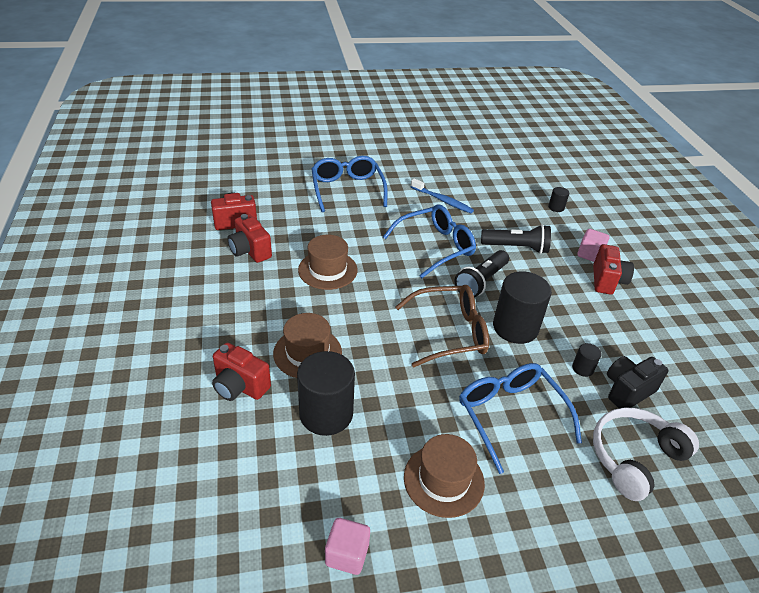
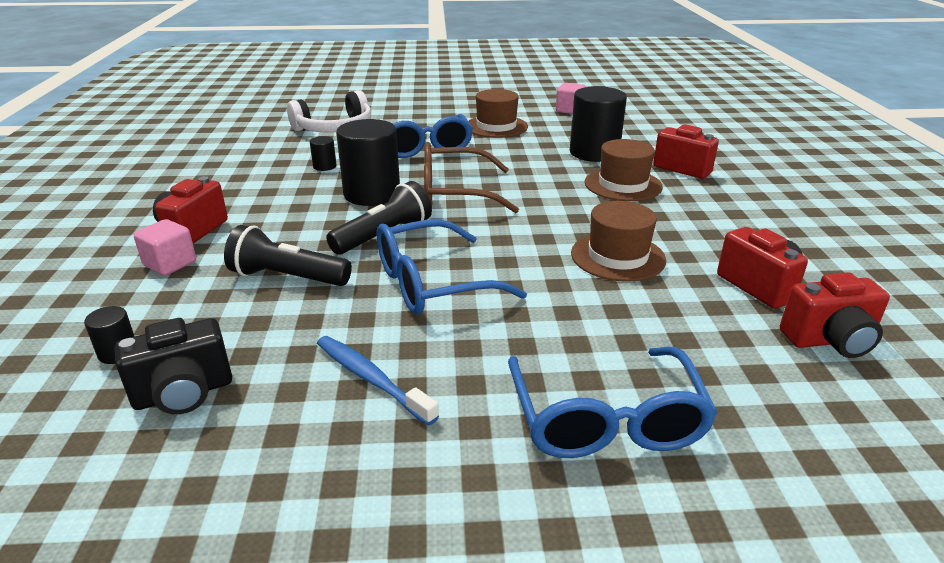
camera: 170 degrees left, 10 degrees down
black camera [607,356,669,408] -> black camera moved to [115,318,232,414]

